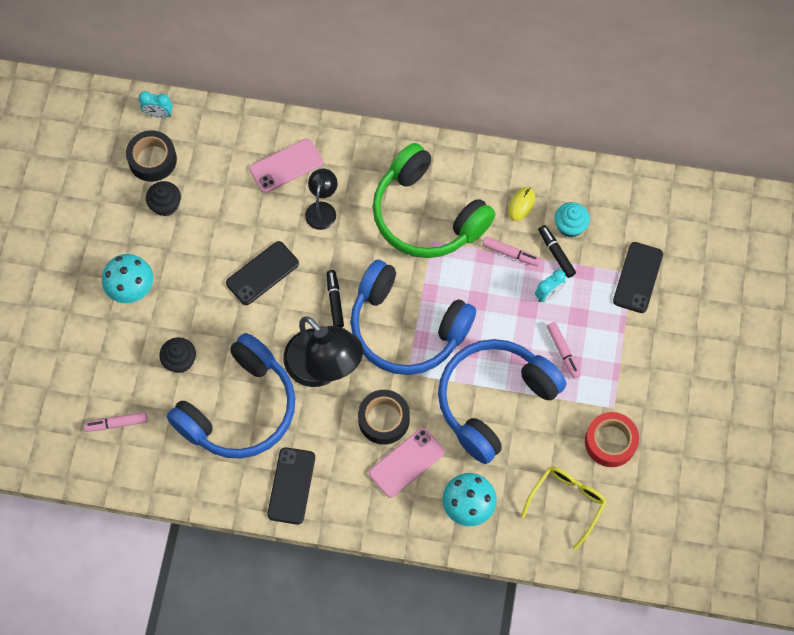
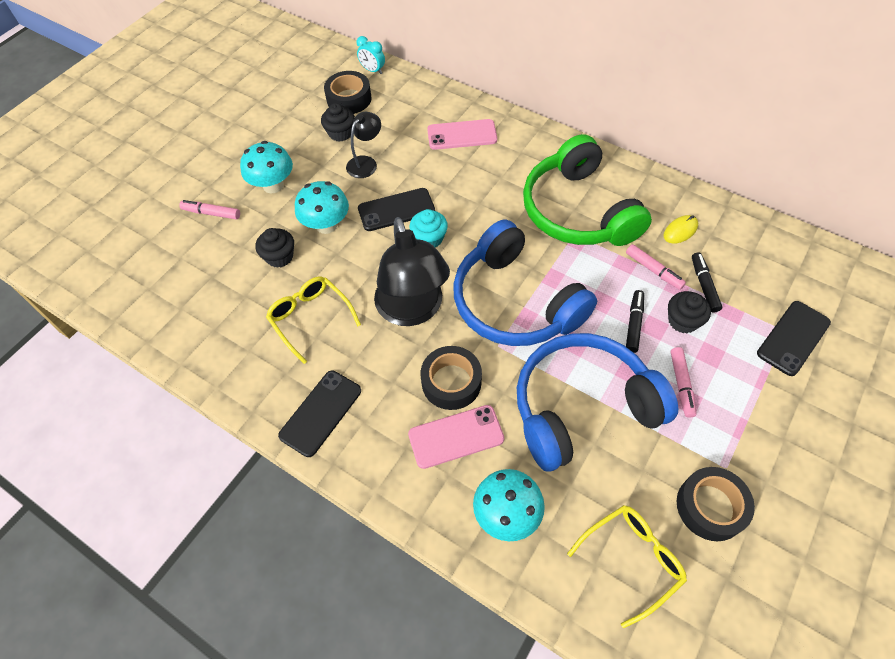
camera: 25 degrees right, 10 degrees down
pink marker [84,412,147,432] -> pink marker moved to [179,200,240,220]
blue headphones [167,333,295,459] -> yellow glasses [266,276,361,364]
black lamp [305,168,338,230] -> black lamp moved to [346,112,381,178]
black marker [327,270,344,328] -> black marker moved to [626,290,644,353]
turquoise clock [535,270,566,302] -> black cupcake [668,291,711,333]
turquoise cupcake [555,202,590,238] -> turquoise cupcake moved to [410,209,448,248]
red tape [585,412,639,467] -> black tape [677,467,755,541]
none -> turquoise mushroom [295,181,349,234]

